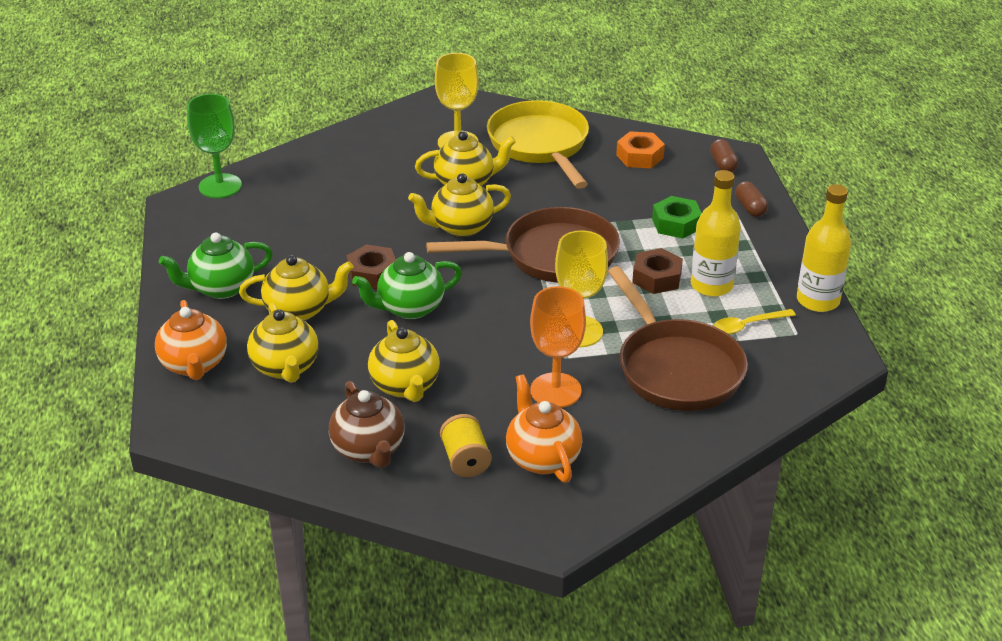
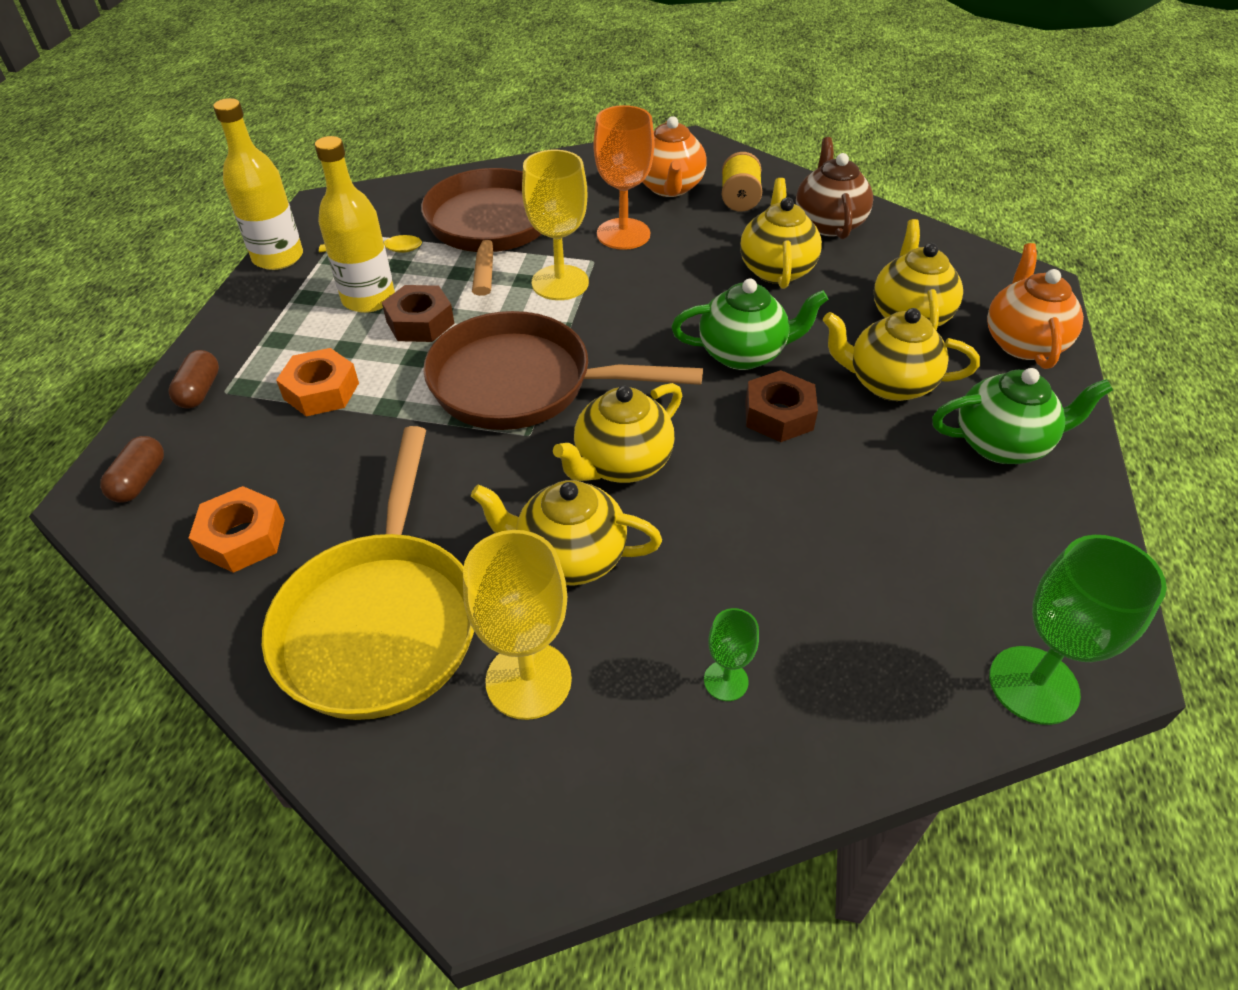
camera: 160 degrees left, 10 degrees up
yellow teapot [408,173,511,237] -> yellow teapot turned 135 degrees clockwise [553,383,682,483]
green nut [652,196,702,239] -> orange nut [276,348,359,416]
none -> green goblet [704,608,759,701]

